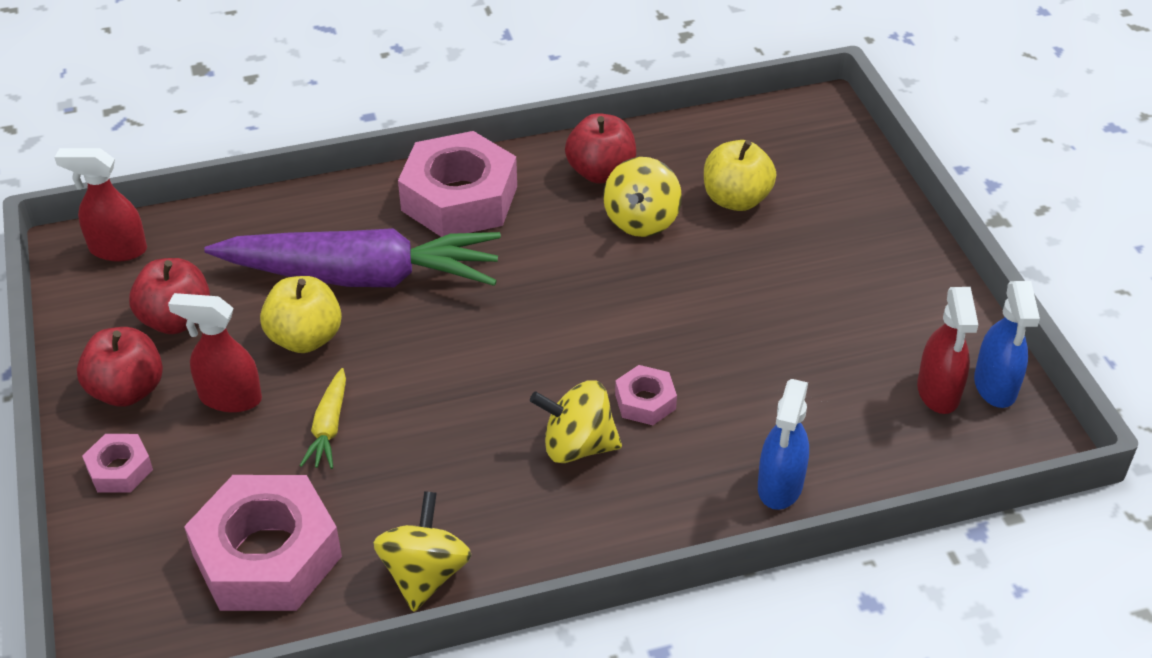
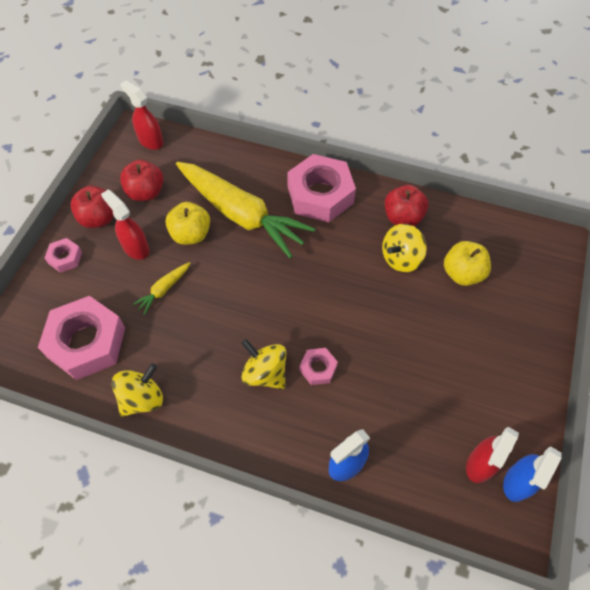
camera: 35 degrees right, 15 degrees up
purple carrot [204,228,501,287] -> yellow carrot [176,162,315,258]

